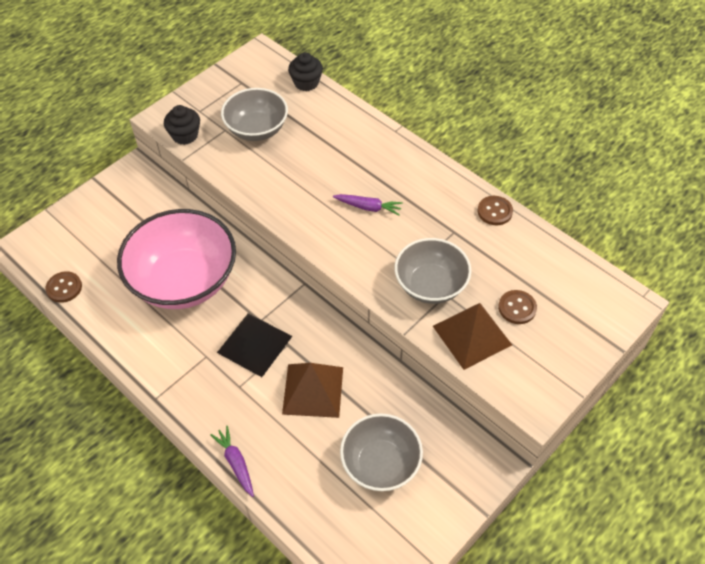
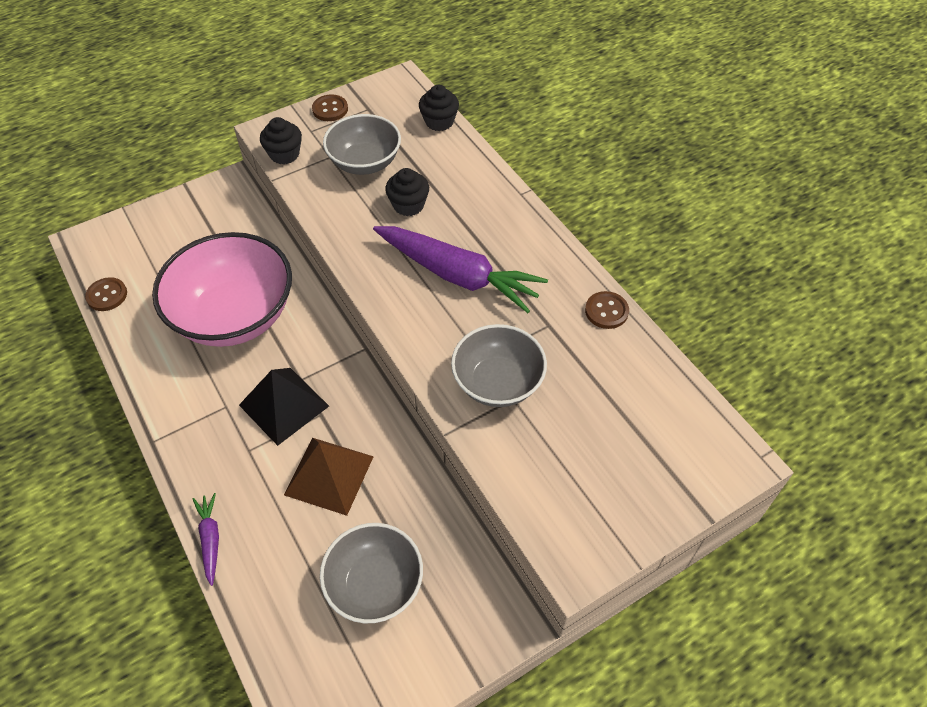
camera: 15 degrees right, 0 degrees up
purple carrot [333,194,403,216] -> purple carrot [373,226,548,313], size x2.21
brown pyramid [433,303,512,370] -> none
brown button [498,290,537,324] -> brown button moved to [312,94,348,121]
none -> black cupcake [385,168,429,216]

